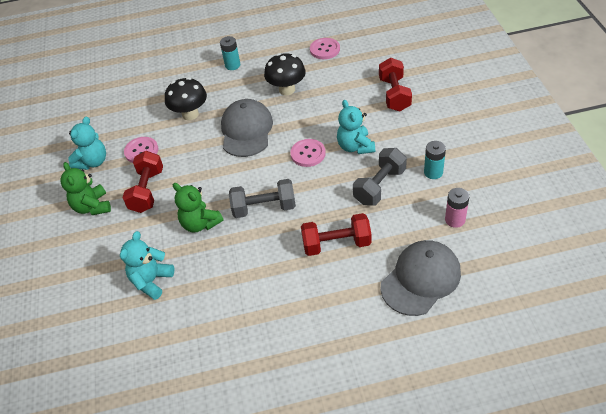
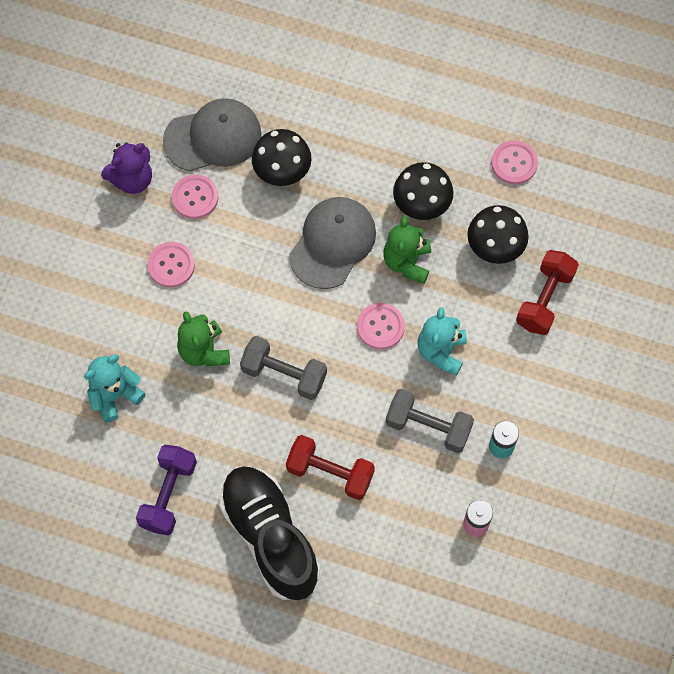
camera: 25 degrees right, 20 degrees up
green teddy bear [60,162,111,215] -> green teddy bear moved to [383,216,431,284]
turquoise teddy bear [68,117,106,170] -> purple teddy bear [101,142,152,194]
red dumbbell [123,151,163,213] -> pink button [147,242,195,288]
turquoise battery [220,36,240,70] -> none
grey dumbbell [353,148,407,206] -> grey dumbbell turned 45 degrees clockwise [386,389,474,453]
grey cap [381,240,461,316] -> grey cap moved to [163,98,261,172]
none -> purple dumbbell [136,445,197,535]
none -> black shoe [219,466,320,600]
none -> black mushroom [467,205,529,264]

